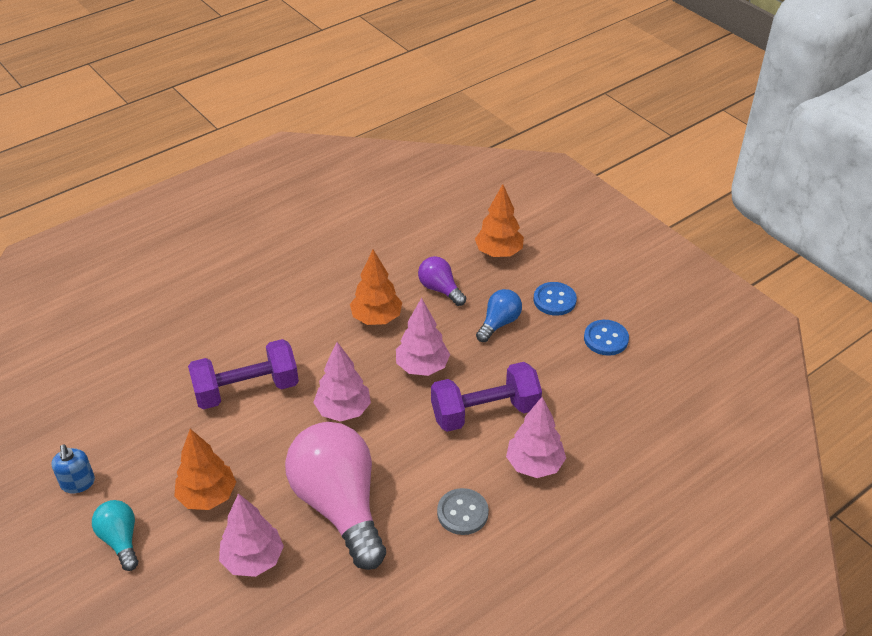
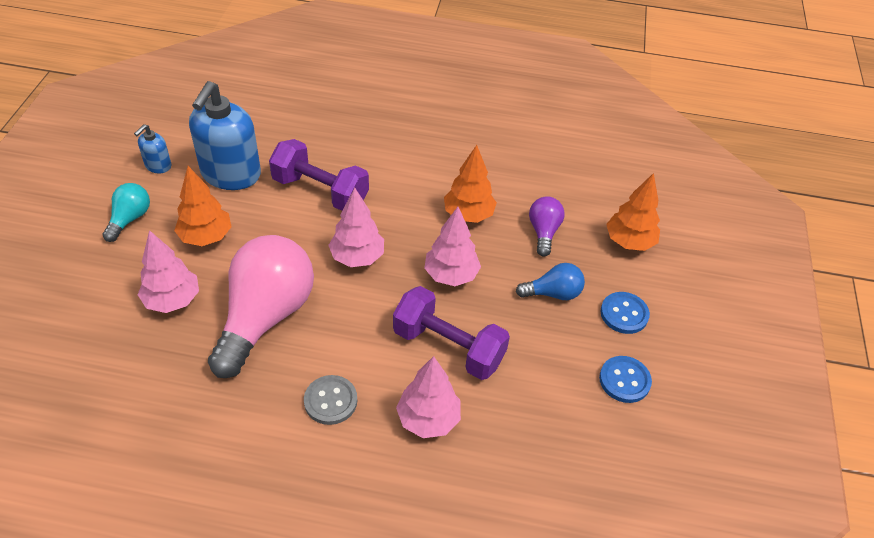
camera: 45 degrees right, 5 degrees up
none -> blue soap dispenser [189,81,261,190]

